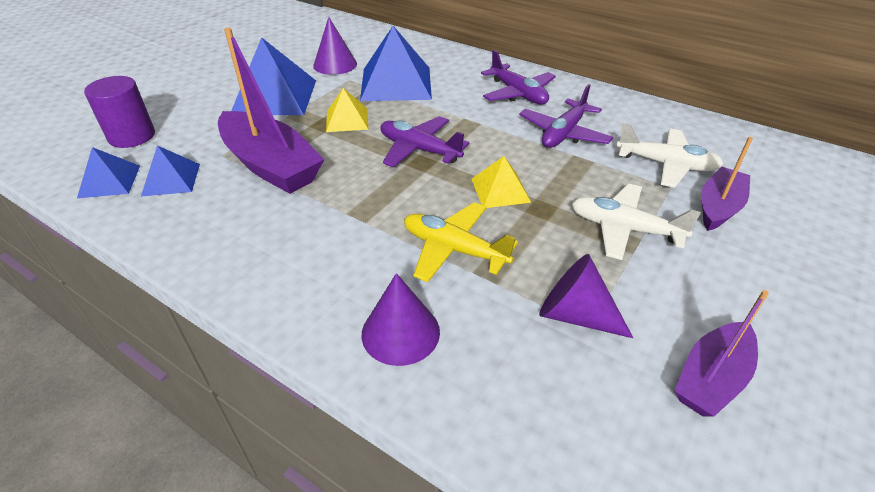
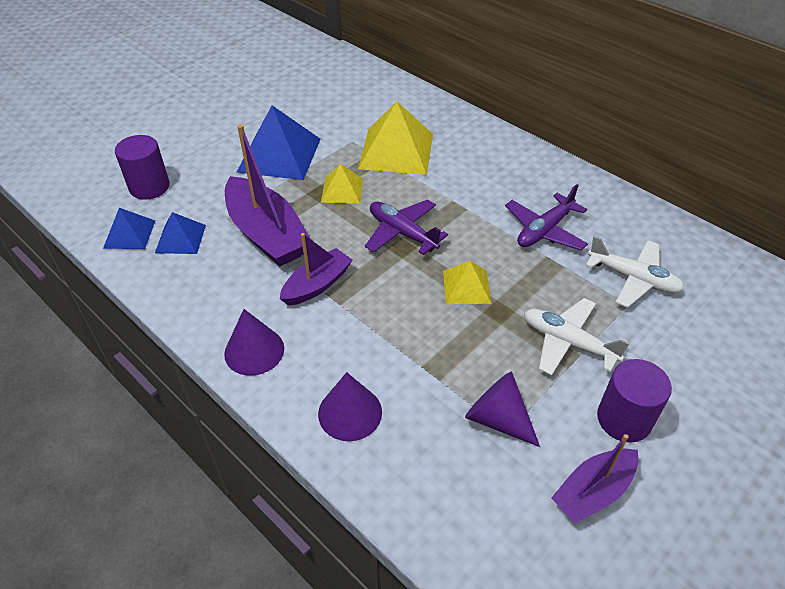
camera: 10 degrees right, 5 degrees up
purple cone [313,17,357,75] -> purple cone moved to [224,309,284,376]
blue pyramid [360,26,432,101] -> yellow pyramid [358,101,433,175]
yellow plane [404,202,518,282] -> none
purple plane [481,50,556,104] -> none
purple boat [701,137,753,231] -> purple boat moved to [280,233,352,306]
none -> purple cylinder [597,359,672,443]

